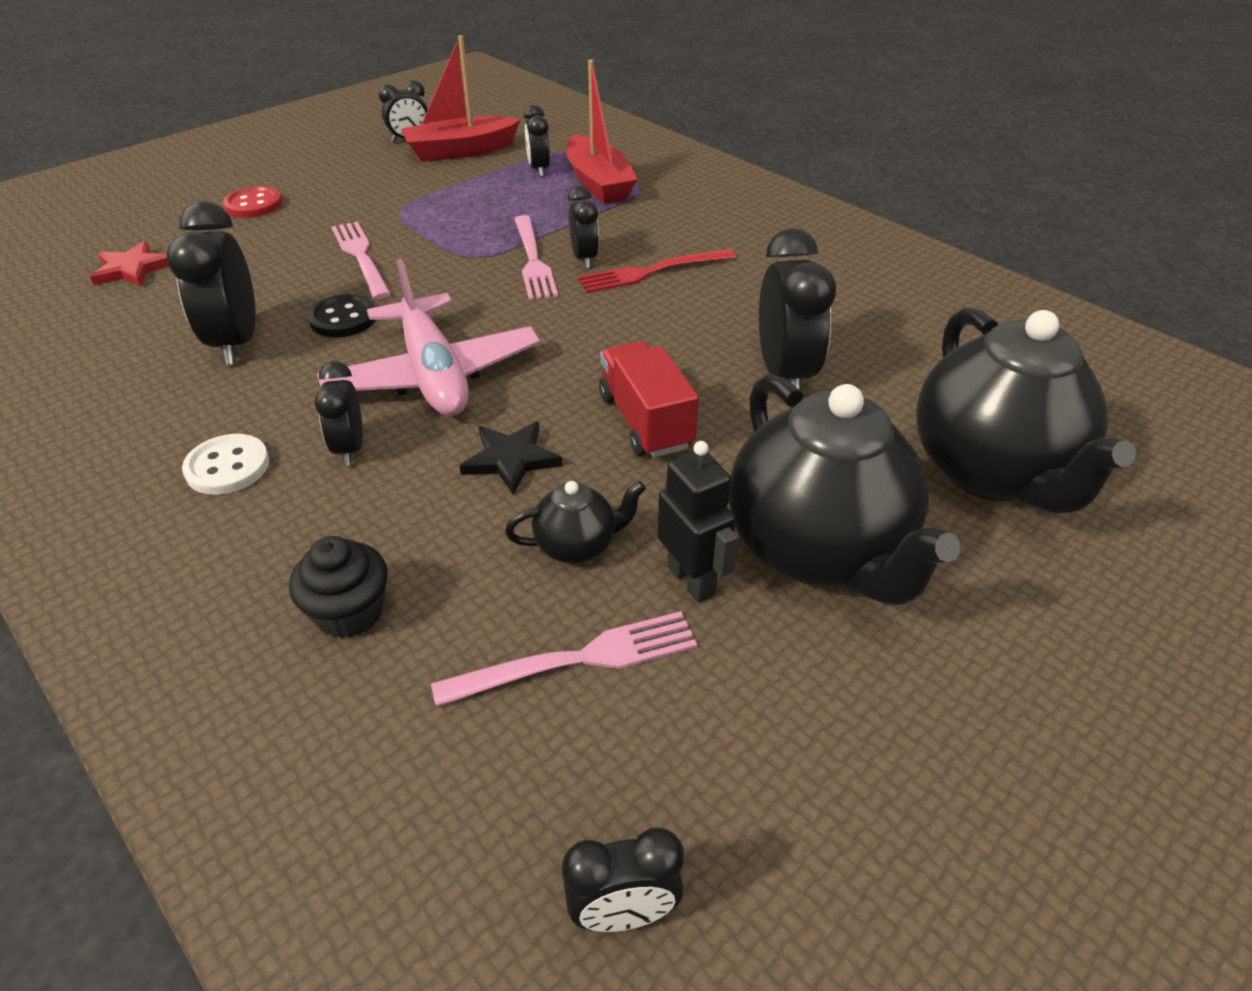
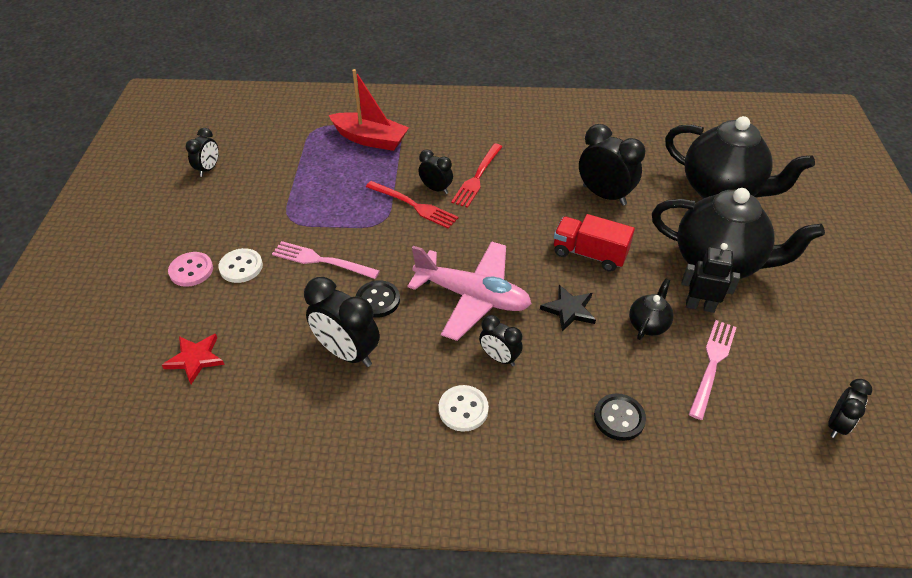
camera: 45 degrees left, 5 degrees up
red button [223,186,282,218] -> pink button [168,252,213,287]
black cupcake [289,536,388,639] -> black button [594,393,646,441]
red boat [401,35,521,162] -> none
pink fork [514,215,558,300] -> red fork [366,181,458,229]
black clock [524,105,550,177] -> none
none -> white button [218,248,263,283]

